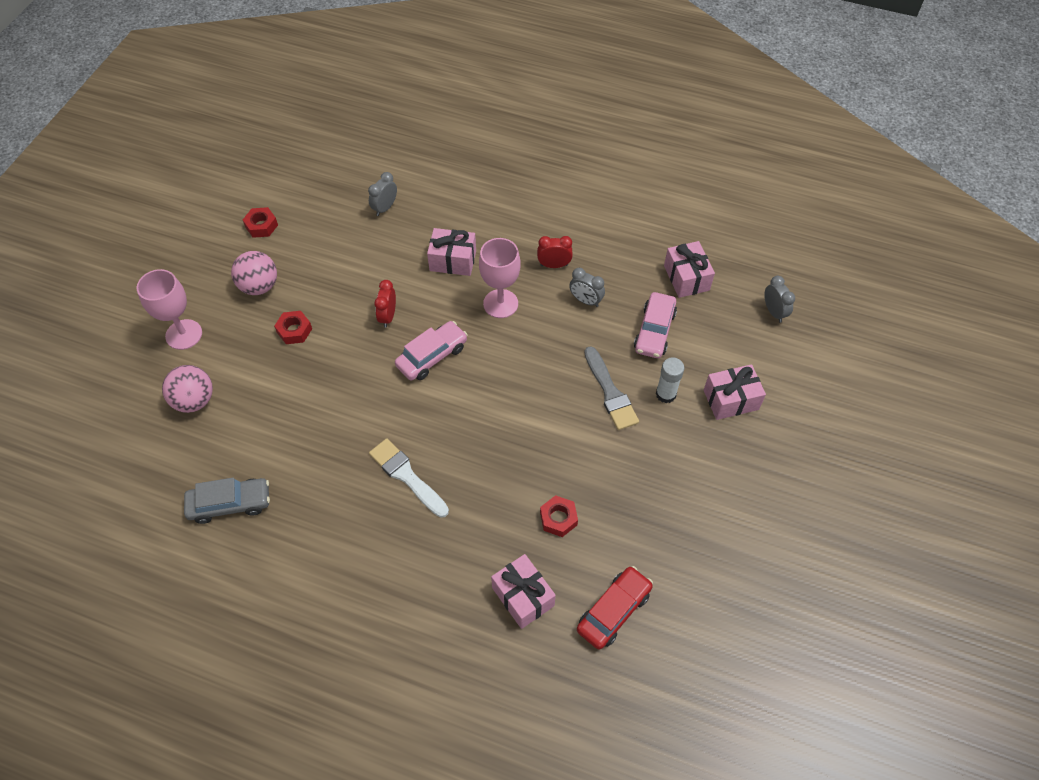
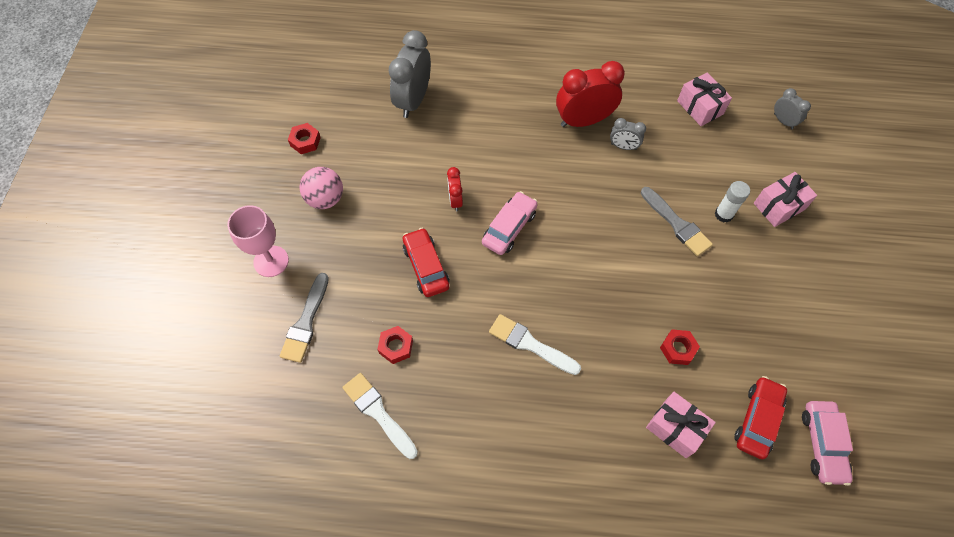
camera: 15 degrees left, 5 degrees up
pink ball [162,365,213,413] -> grey brush [280,273,329,363]
grey car [184,478,270,524] -> white brush [342,373,418,459]
red nut [274,311,312,344] -> red nut moved to [377,326,413,364]
grey clock [368,172,397,216] -> grey clock [389,30,431,118], size x1.96
pink gift [427,228,476,276] -> none
pink goblet [479,238,521,318] -> none
red clock [537,236,573,268] -> red clock [556,61,625,127], size x1.96
pink car [634,292,677,358] -> pink car moved to [802,401,853,486]
none -> red car [403,228,450,297]

